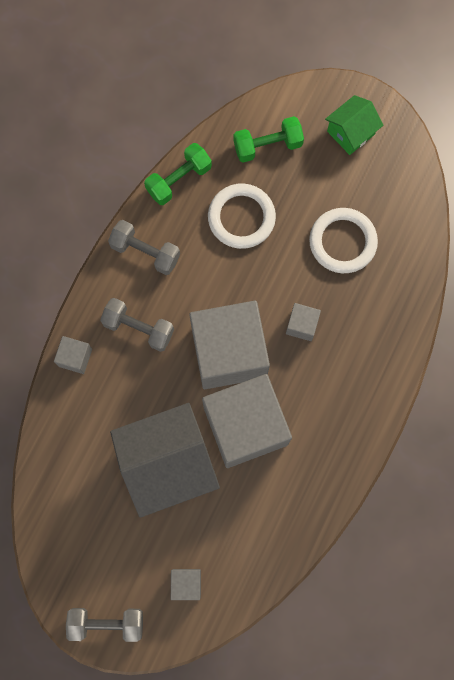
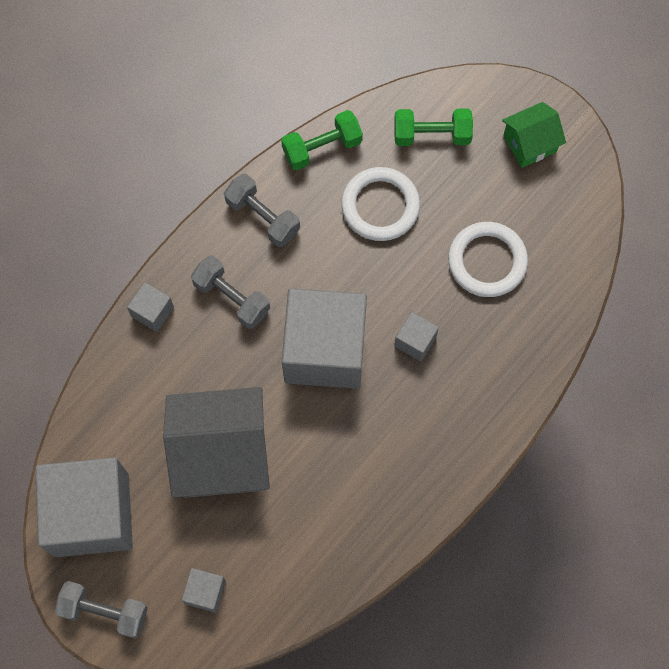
camera: 15 degrees right, 5 degrees down
grey cube [202,374,292,468] -> grey cube moved to [35,457,133,557]

